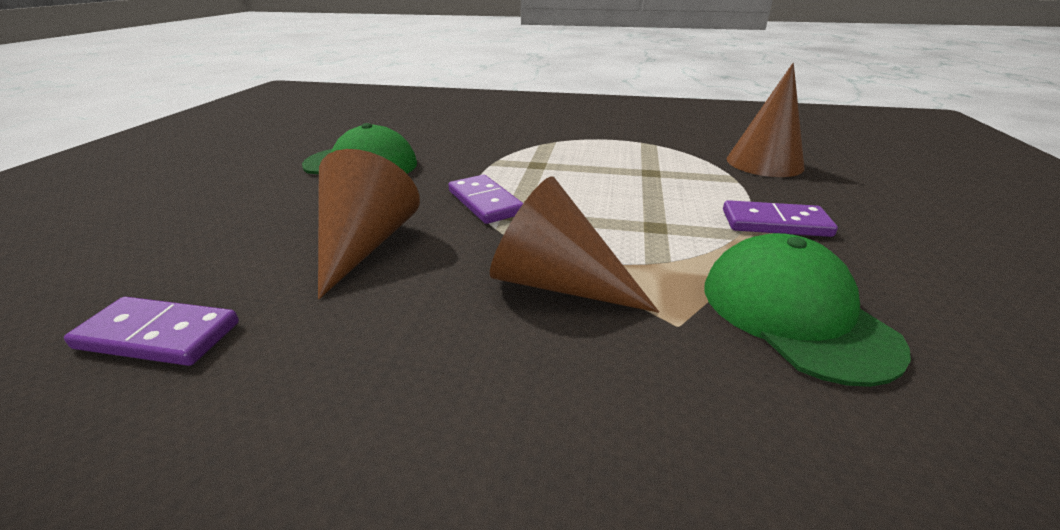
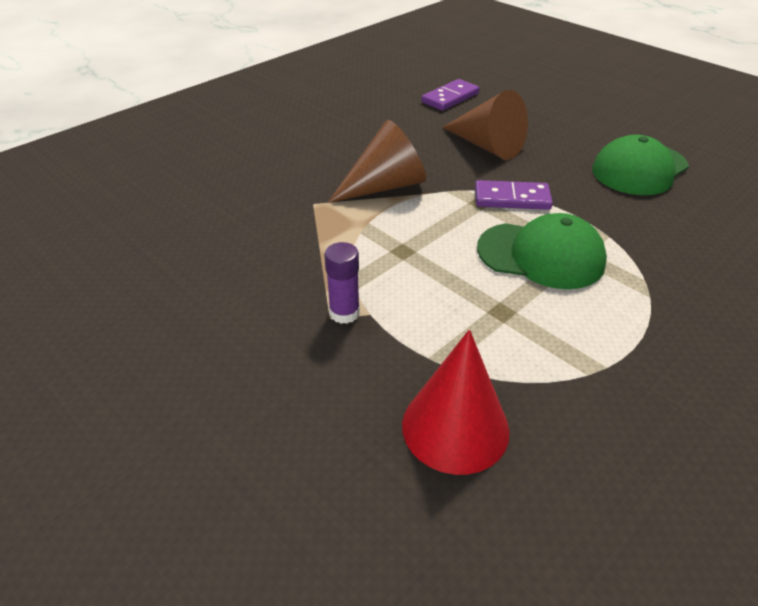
camera: 125 degrees right, 10 degrees up
green cap [704,233,911,387] -> green cap moved to [477,213,607,289]
purple domino [723,200,838,237] -> purple glue stick [325,242,360,324]
brown cone [727,63,804,177] -> red cone [402,329,509,475]

